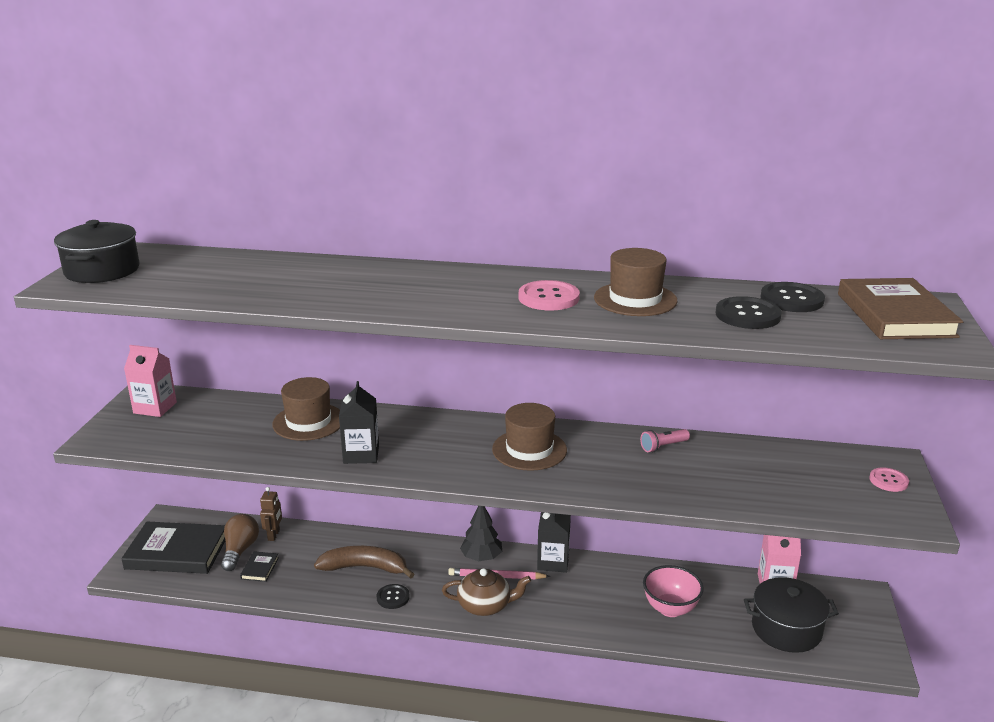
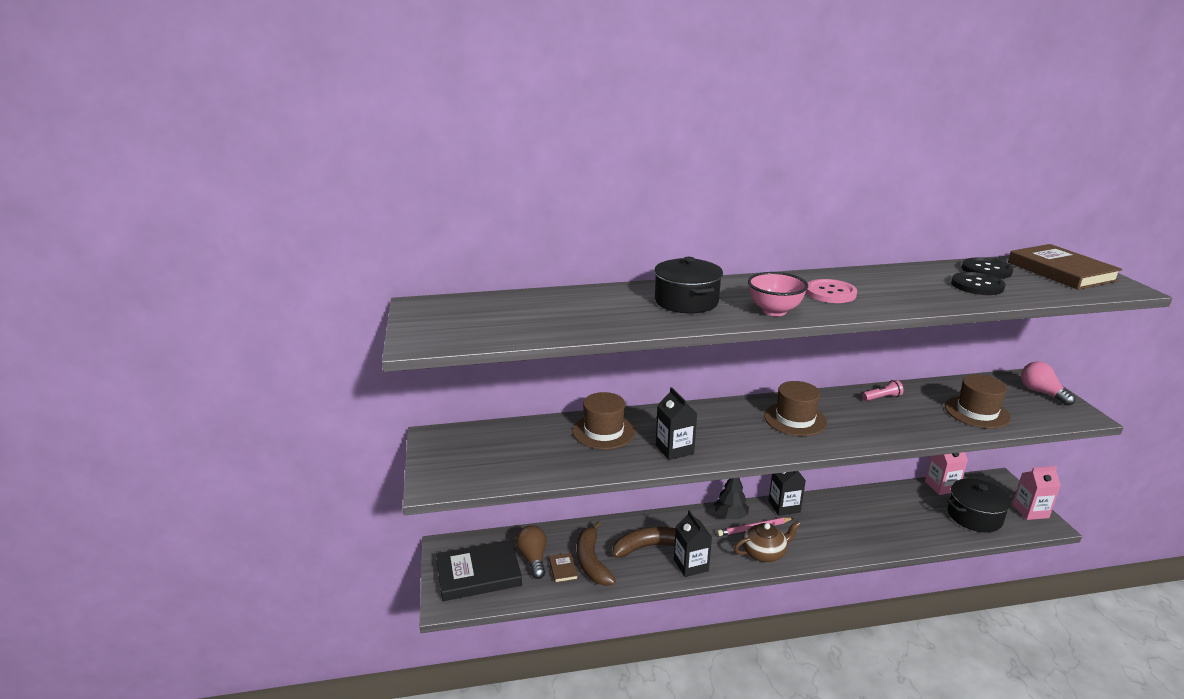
camera: 20 degrees left, 0 degrees up
black pot [54,220,140,283] -> black pot moved to [654,257,723,313]
pink carton [124,345,177,417] -> pink carton moved to [1012,466,1061,520]
black book [240,551,279,582] -> brown book [549,553,578,583]
brown robot [260,487,282,541] -> none
black button [377,584,410,609] -> black carton [674,510,712,577]
brown hat [594,248,678,316] -> brown hat moved to [945,374,1011,429]
pink flashlight [640,429,690,452] -> pink flashlight turned 150 degrees counterclockwise [862,380,904,401]
pink bowl [643,565,704,617] -> pink bowl moved to [748,272,808,316]
pink button [869,467,909,492] -> pink light bulb [1021,361,1076,406]
none -> brown banana [577,521,616,586]

